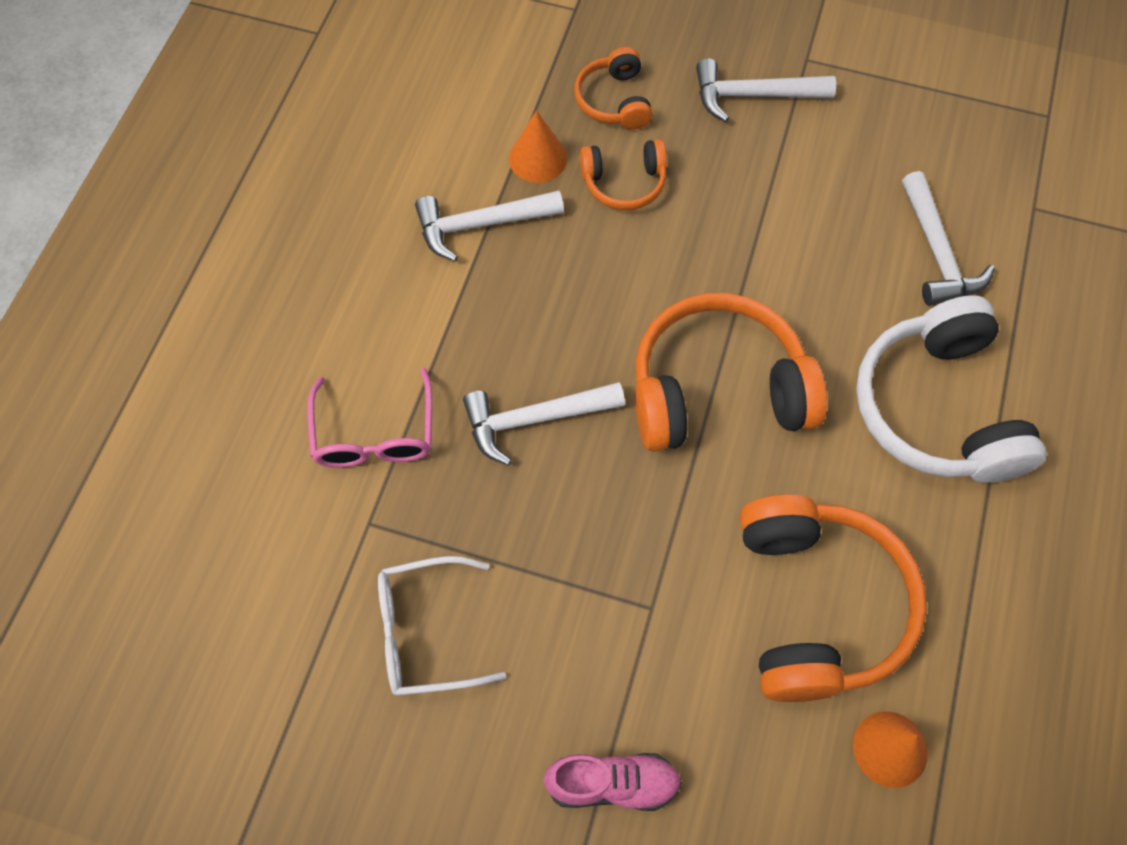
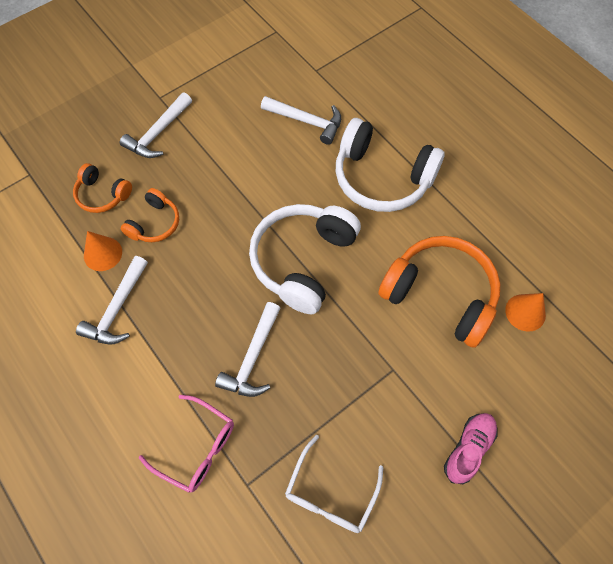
camera: 55 degrees left, 0 degrees up
orange headphones [635,293,827,452] -> white headphones [249,204,361,314]

